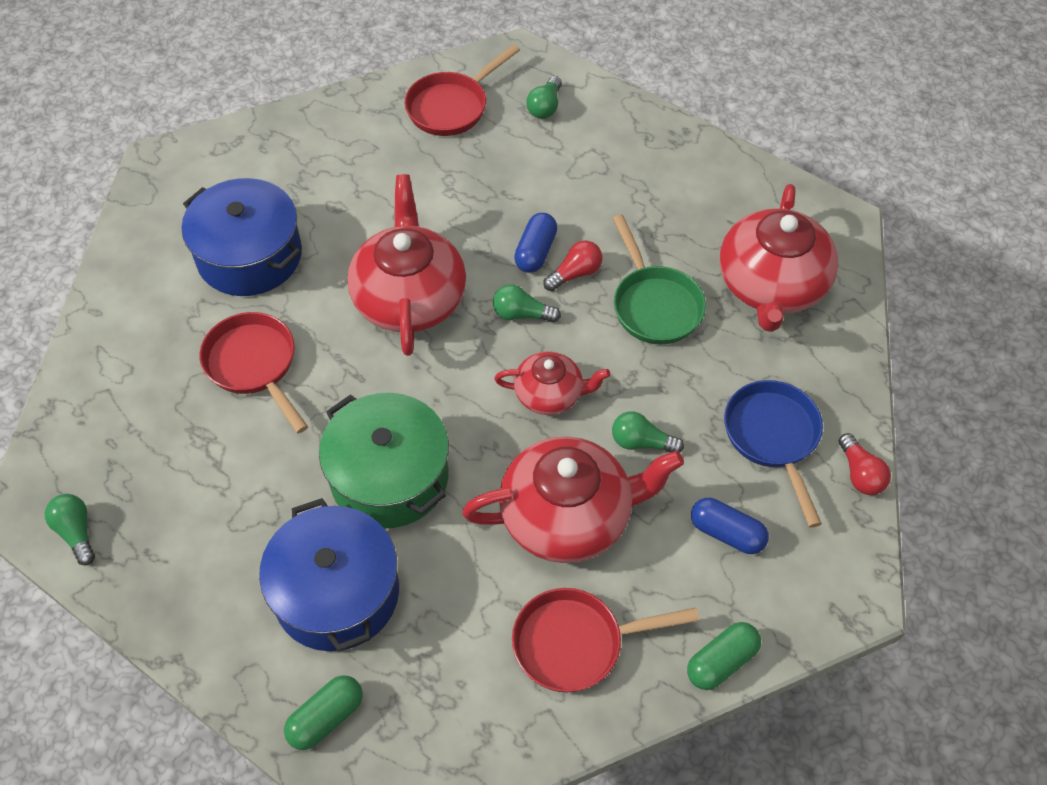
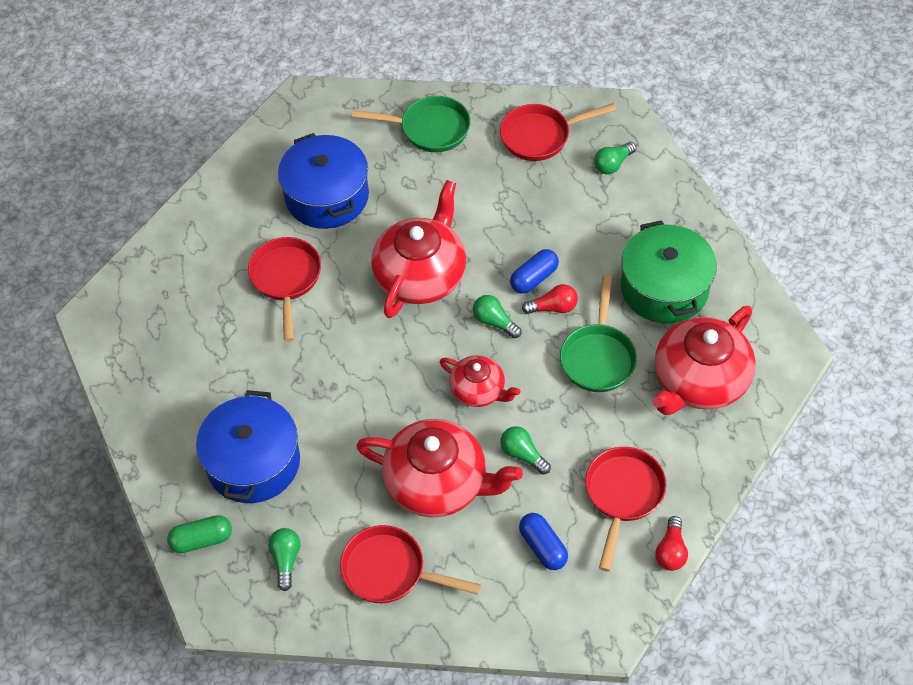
camera: 30 degrees right, 0 degrees up
green light bulb [45,494,95,565] -> green light bulb moved to [268,528,300,591]
green pot [319,393,449,528] -> green pot moved to [621,220,717,324]
green capsule [687,622,761,690] -> none
blue pan [724,380,823,527] -> red pan [585,447,666,571]
none -> green pan [351,96,471,152]

